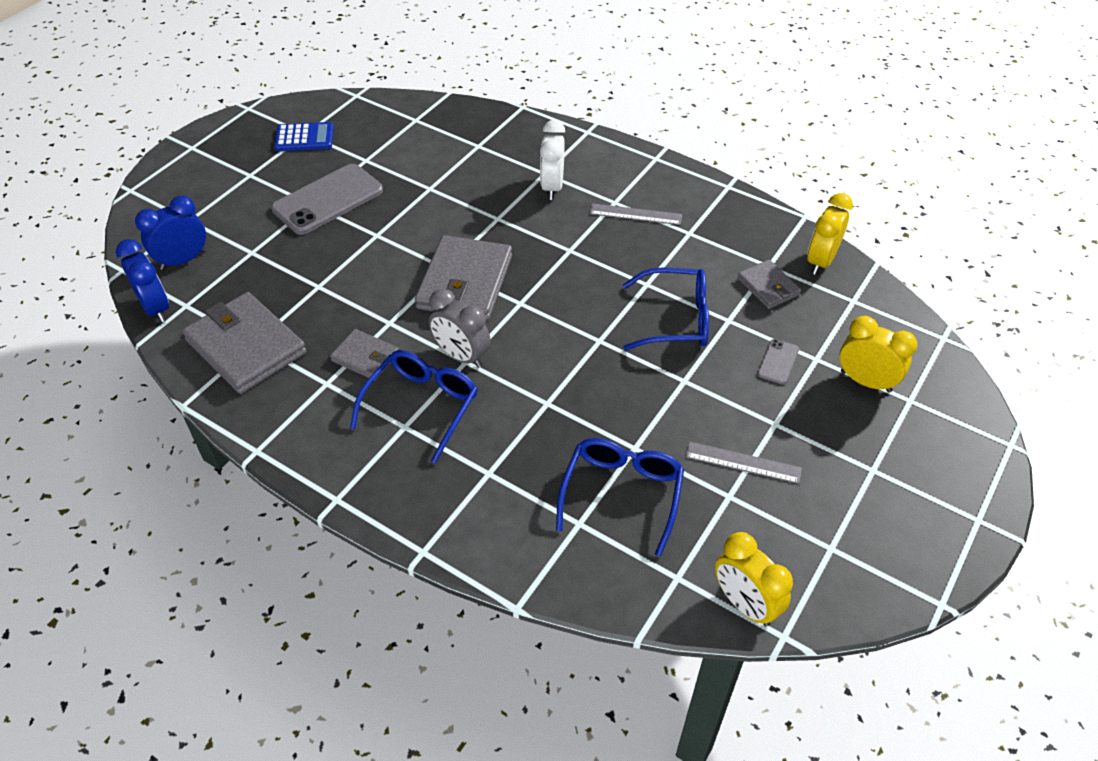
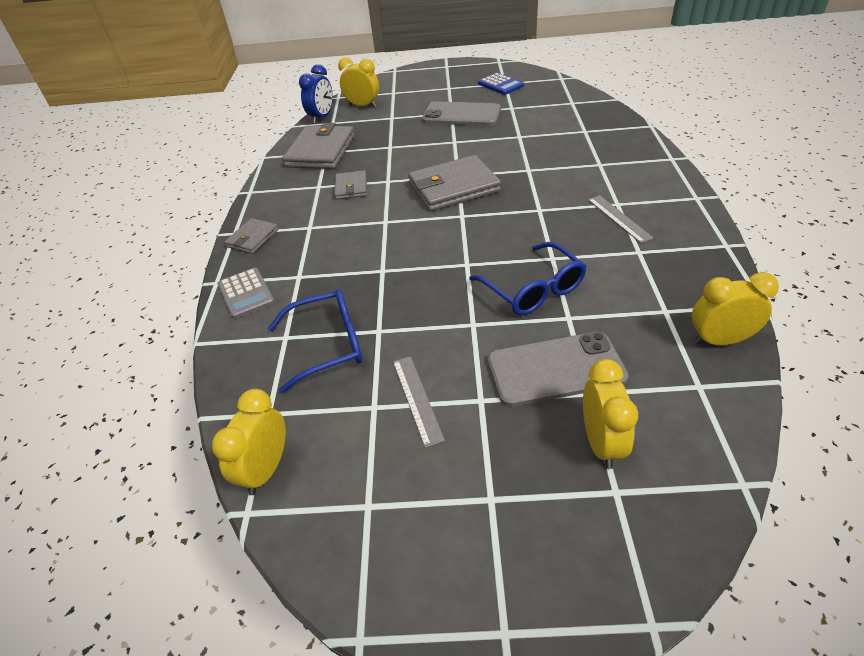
camera: 60 degrees right, 5 degrees down
blue clock [135,196,206,270] -> yellow clock [338,57,379,108]
blue glasses [350,350,478,464] -> none
grey clock [429,289,491,368] -> none
white clock [540,120,565,200] -> none
grey wallet [738,260,801,309] -> grey wallet moved to [225,218,279,254]
grey phone [757,339,799,385] -> grey phone [488,332,629,407], size x2.21
none -> grey calculator [217,268,275,319]

